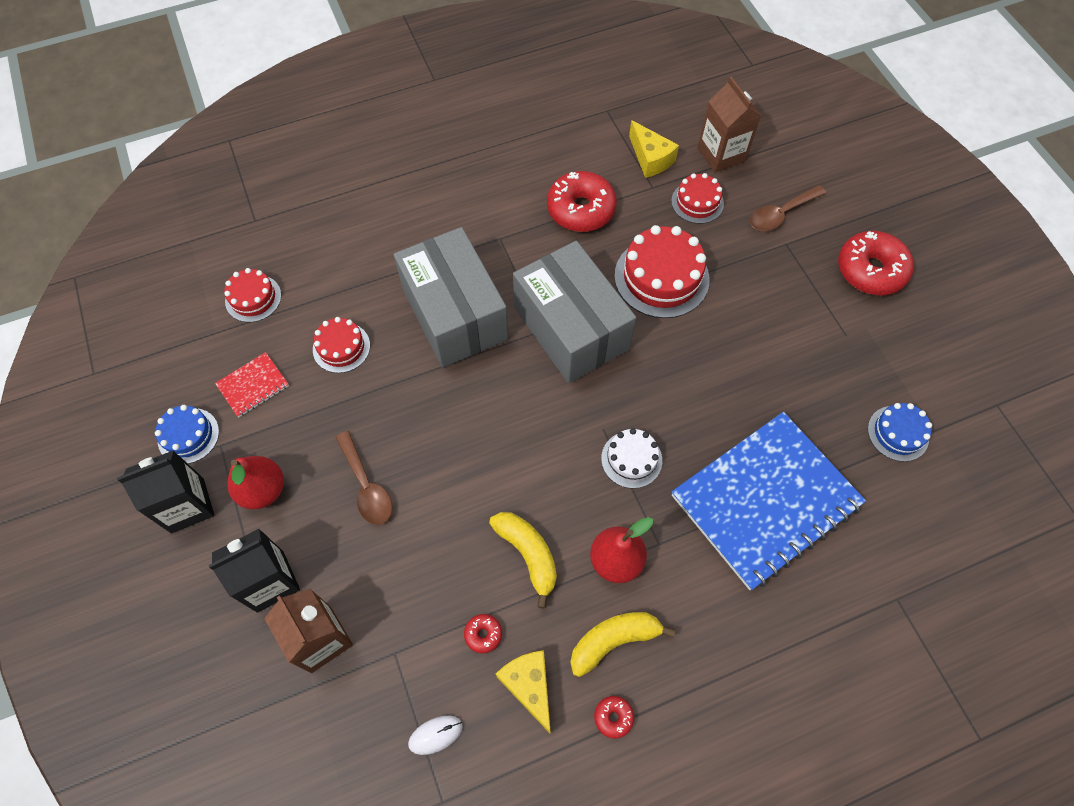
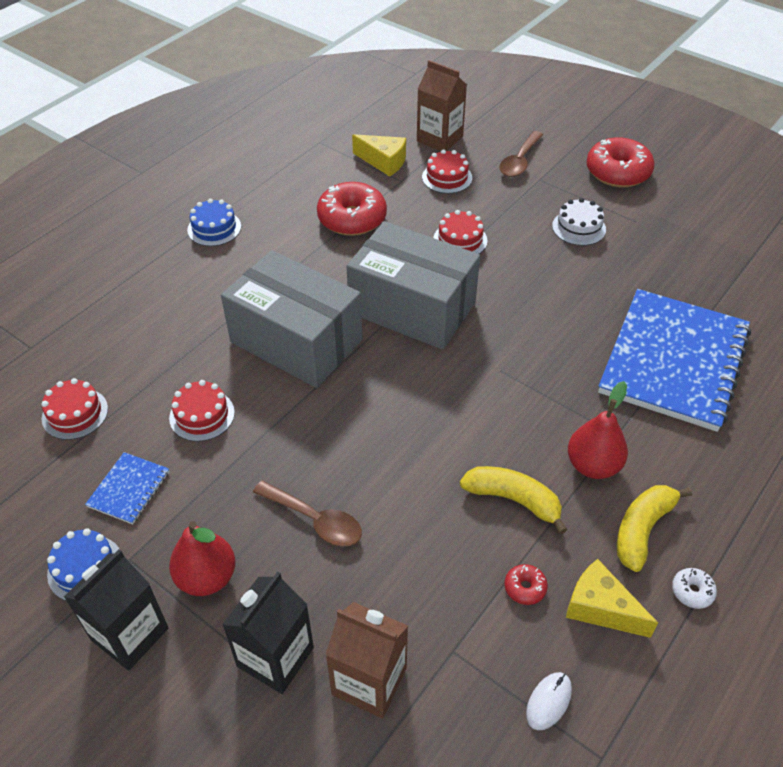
camera: 30 degrees left, 15 degrees down
red notebook [215,352,289,417] -> blue notebook [85,452,169,524]
red donut [594,696,634,738] -> white donut [672,568,717,609]
white cake [601,428,662,489] -> white cake moved to [552,198,606,246]
red cake [614,225,709,318] -> red cake [433,210,487,254], size x0.58
blue cake [868,403,932,462] -> blue cake moved to [187,199,241,246]

